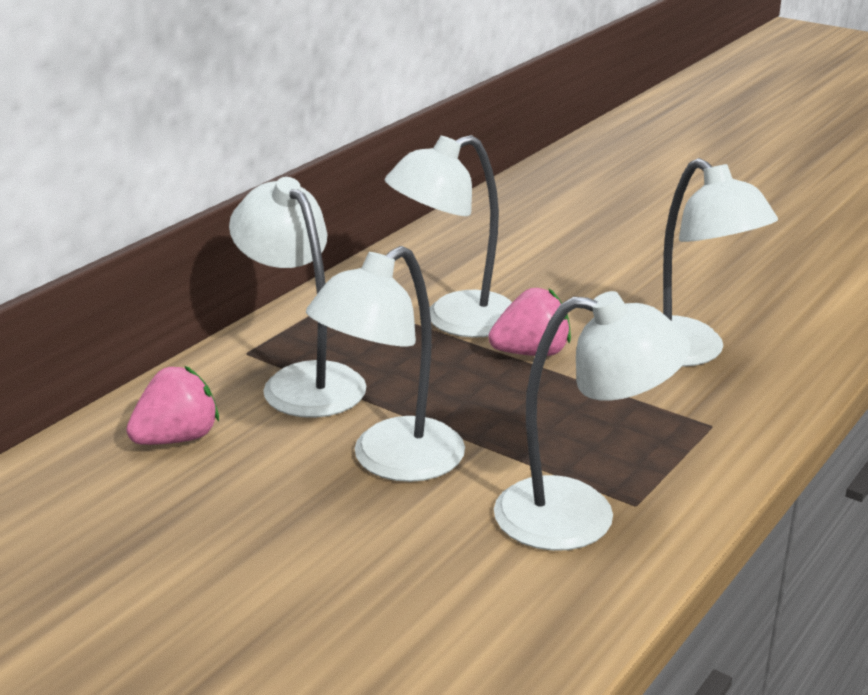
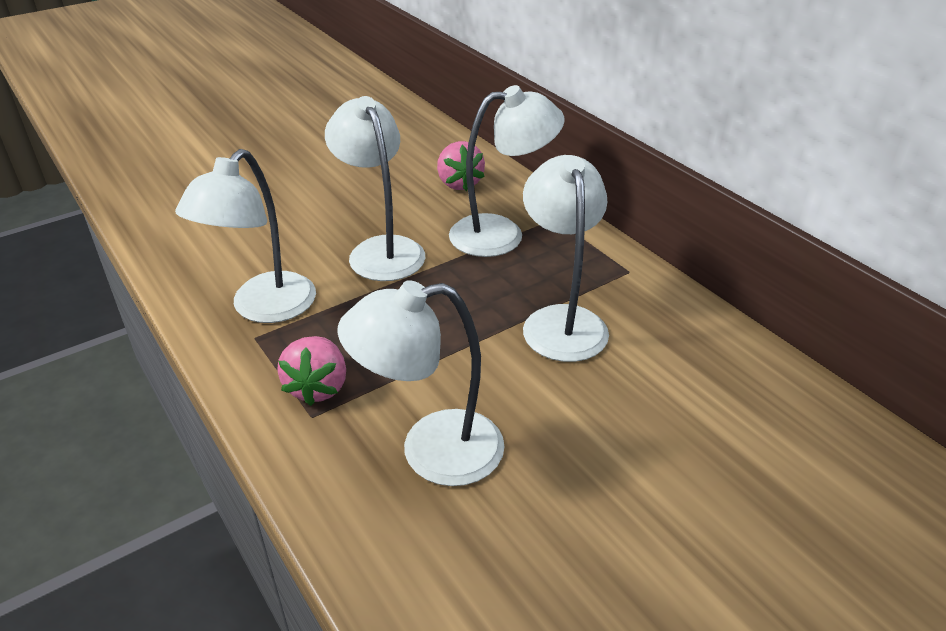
camera: 110 degrees right, 10 degrees up
pink strawberry [488,288,571,356] -> pink strawberry moved to [277,336,346,406]

